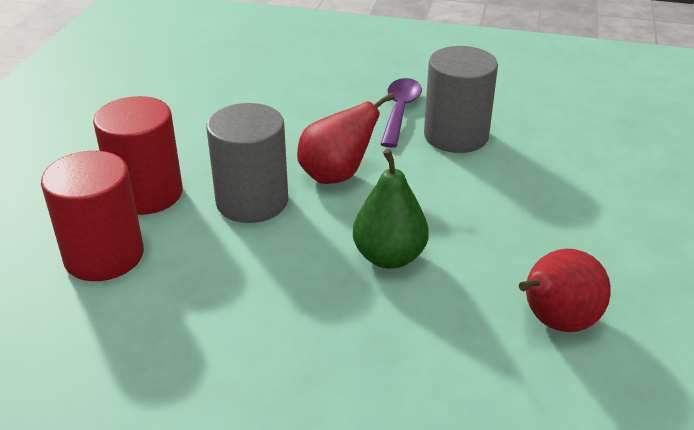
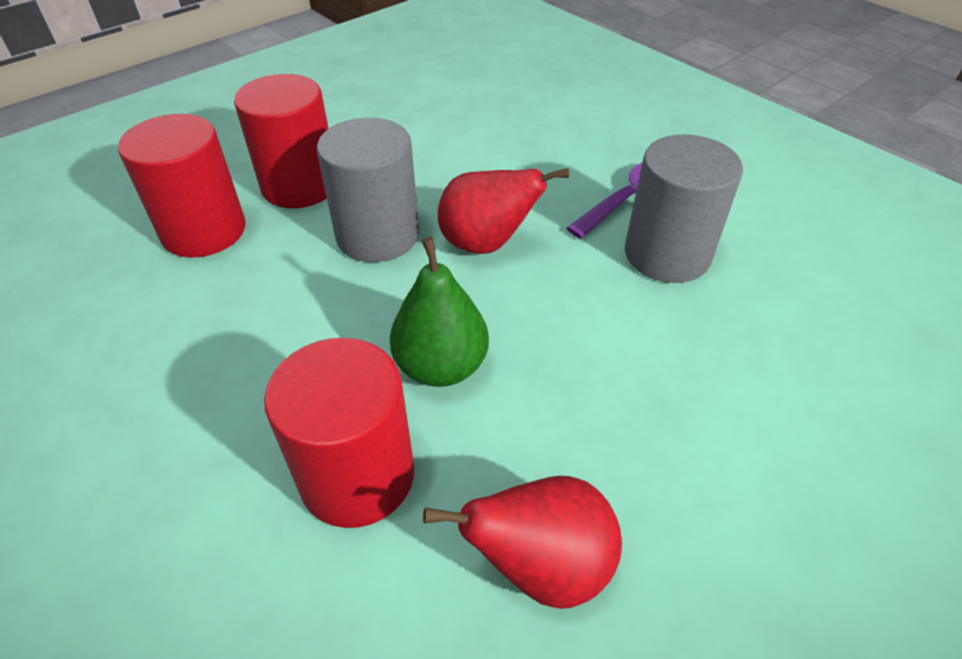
camera: 35 degrees right, 10 degrees up
none -> red cylinder [264,338,414,528]

